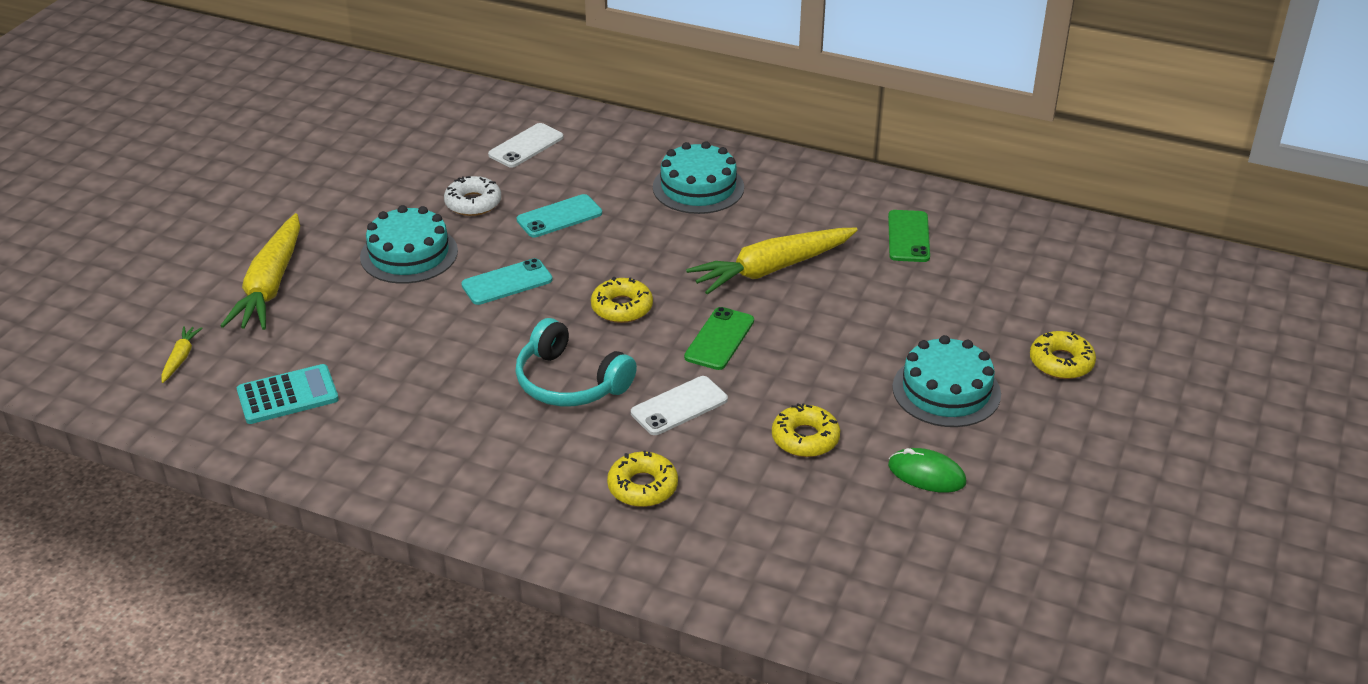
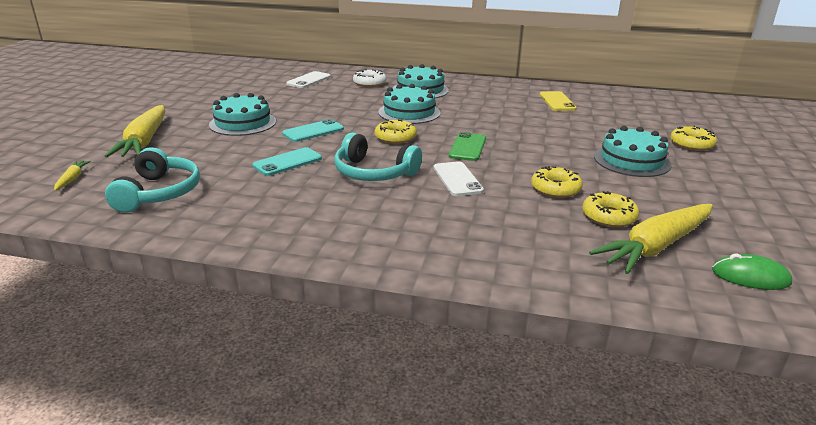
camera: 10 degrees left, 10 degrees down
turquoise calculator [237,364,339,424] -> turquoise headphones [105,147,200,213]
white donut [444,176,501,216] -> white donut moved to [353,69,387,87]
turquoise phone [517,194,602,237] -> turquoise phone moved to [252,147,322,176]
yellow donut [607,451,678,507] -> yellow donut moved to [582,191,639,227]
white phone [631,376,728,435] -> white phone turned 60 degrees counterclockwise [434,161,484,196]
yellow carrot [686,228,858,295] -> yellow carrot moved to [589,204,713,274]
green phone [888,210,930,262] -> yellow phone [540,91,577,111]
green mouse [888,448,966,493] -> green mouse moved to [712,254,792,290]
none -> turquoise cake [378,84,440,124]

